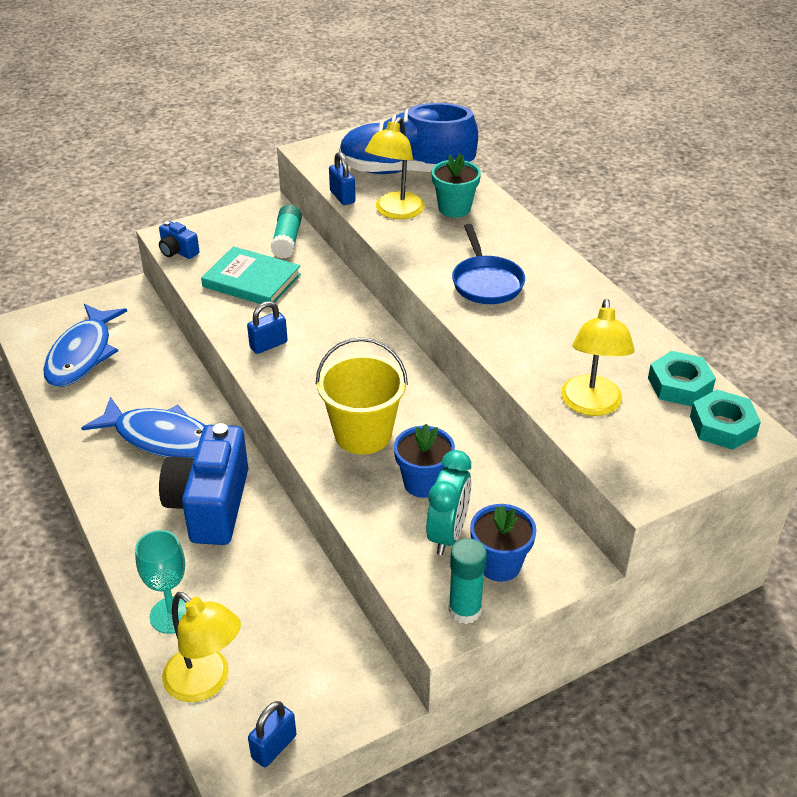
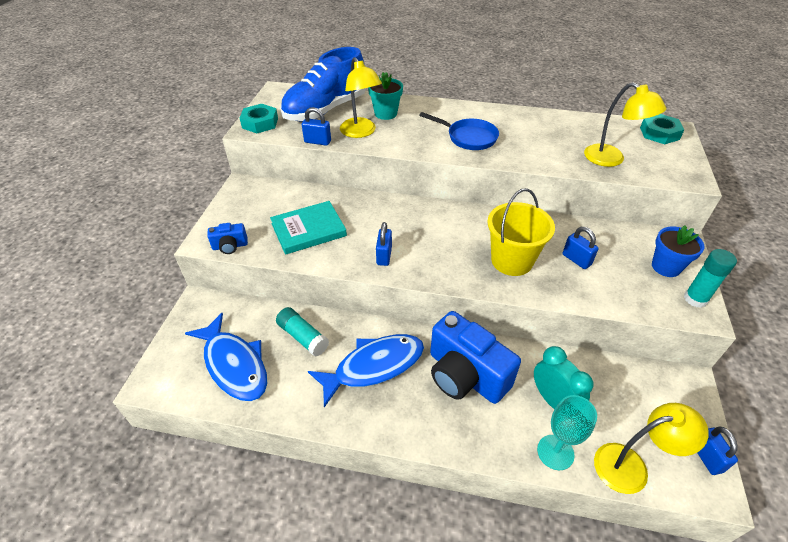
camera: 50 degrees left, 5 degrees up
turquoise glue stick [271,205,302,259] -> turquoise glue stick moved to [276,307,329,357]
blue flower pot [394,424,455,498] -> blue padlock [563,227,599,269]
turquoise clock [426,450,471,555] -> turquoise clock moved to [534,346,594,409]
turquoise nut [648,351,716,407] -> turquoise nut moved to [240,104,278,133]

